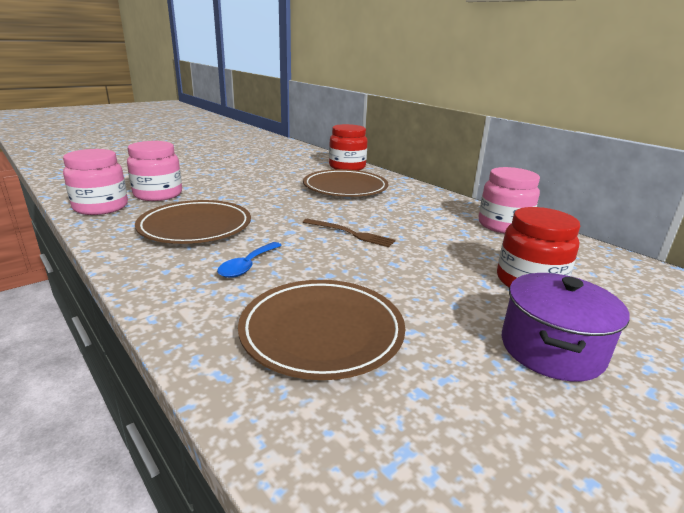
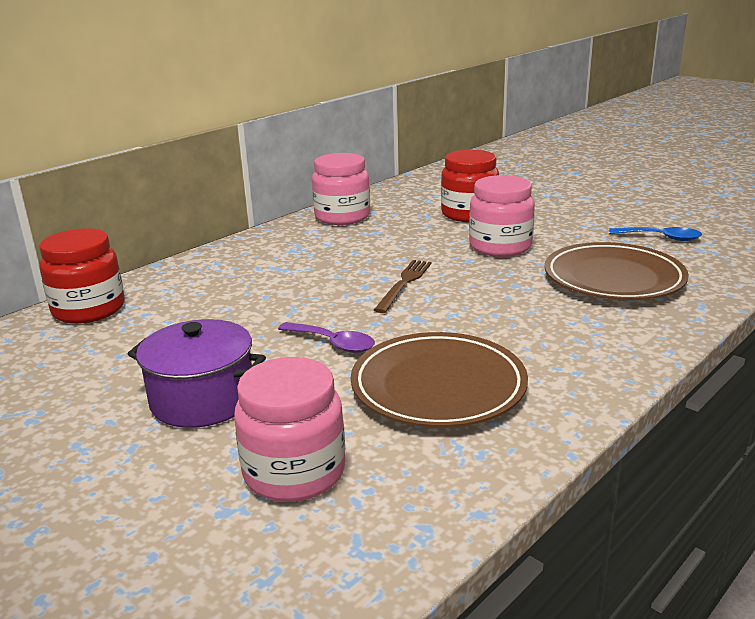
camera: 95 degrees left, 0 degrees up
pink jar [63,149,128,215] -> pink jar moved to [469,175,535,257]
blue spoon [217,242,282,278] -> blue spoon moved to [609,227,702,241]
brown plate [303,169,388,197] -> none
purple pot [502,273,630,382] -> purple pot moved to [128,319,266,428]
none -> purple spoon [278,322,375,353]

